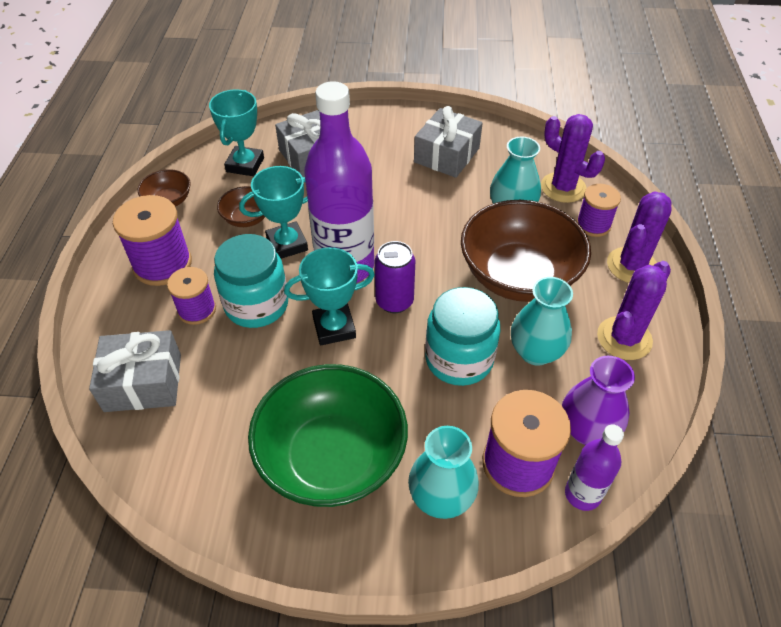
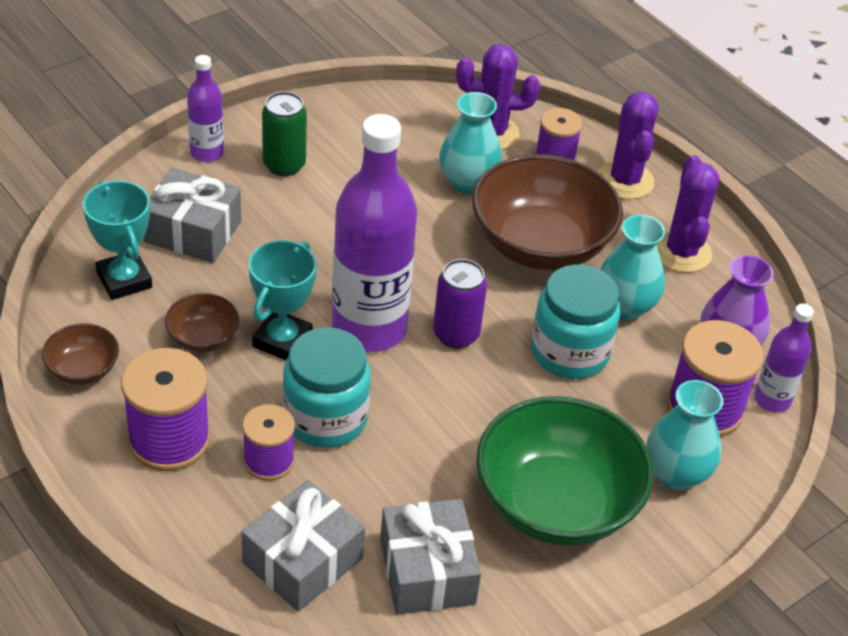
camera: 45 degrees left, 5 degrees down
turquoise trophy [284,247,375,345] -> none
grey gift [414,106,483,178] -> grey gift moved to [380,499,481,615]
none -> purple bottle [187,55,224,162]
none -> green can [262,91,307,176]

